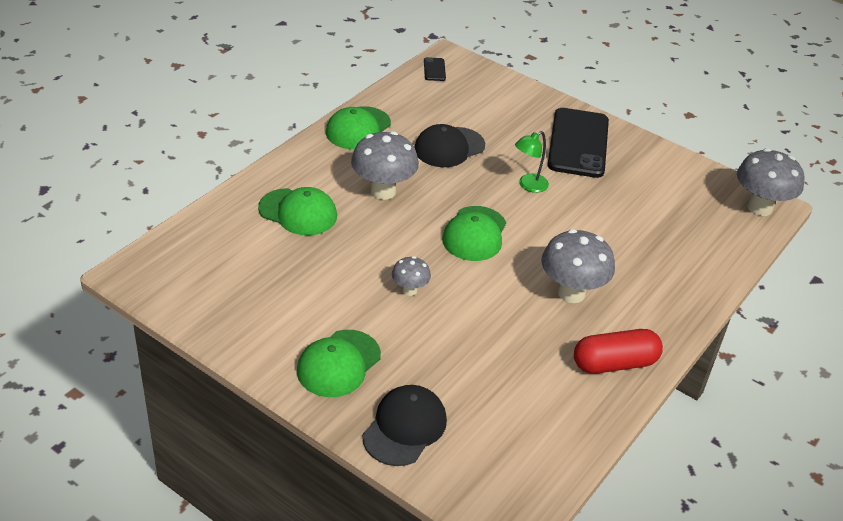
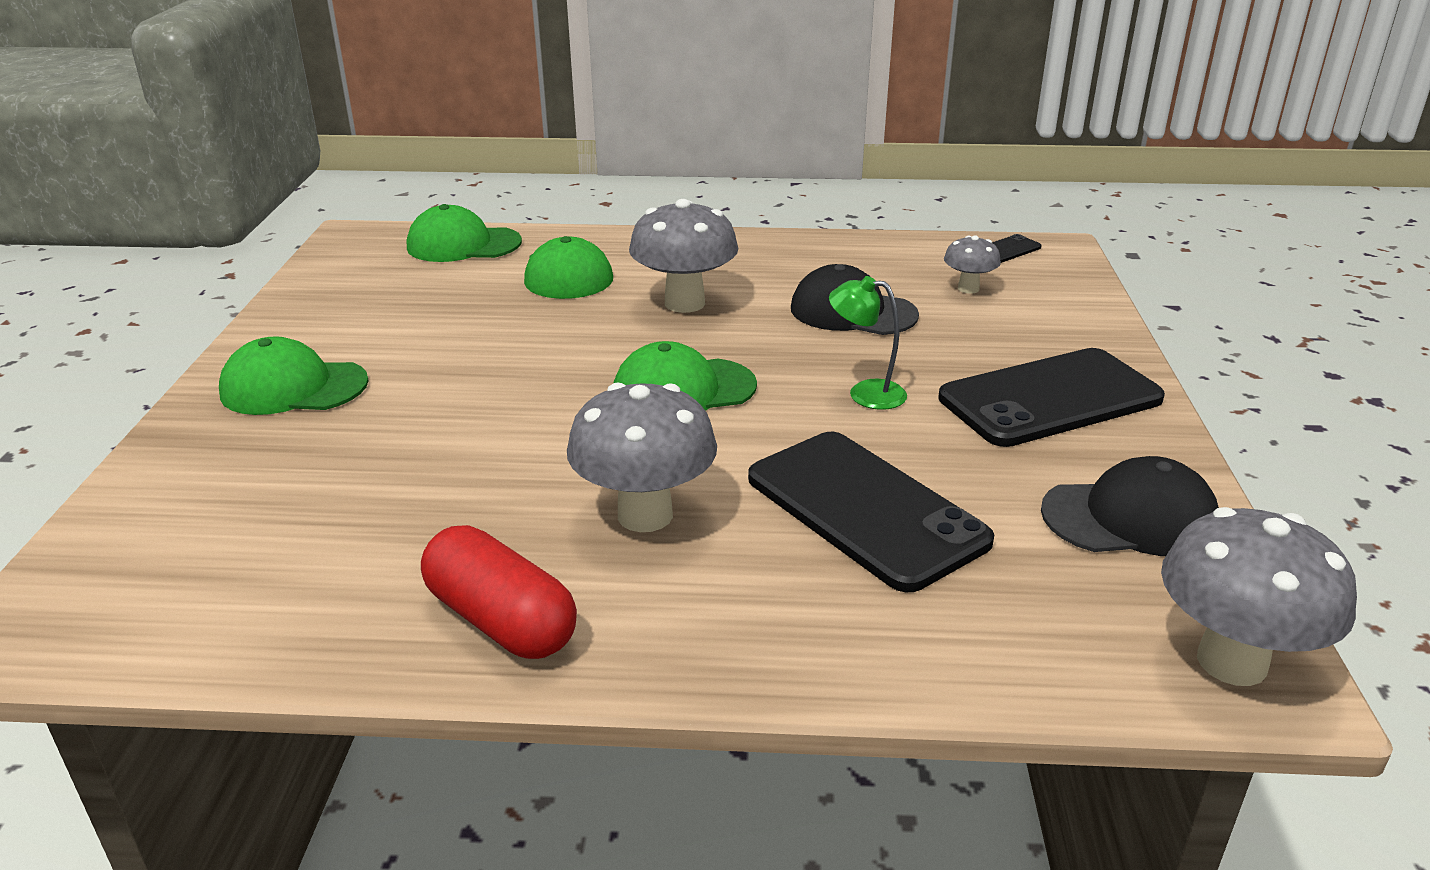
camera: 60 degrees right, 10 degrees down
green cap [326,106,391,149] -> green cap moved to [407,204,522,262]
black cap [362,385,447,466] -> black cap moved to [1041,456,1219,556]
grey mushroom [392,256,431,296] -> grey mushroom moved to [944,235,1001,294]
none -> black phone [748,432,994,592]

